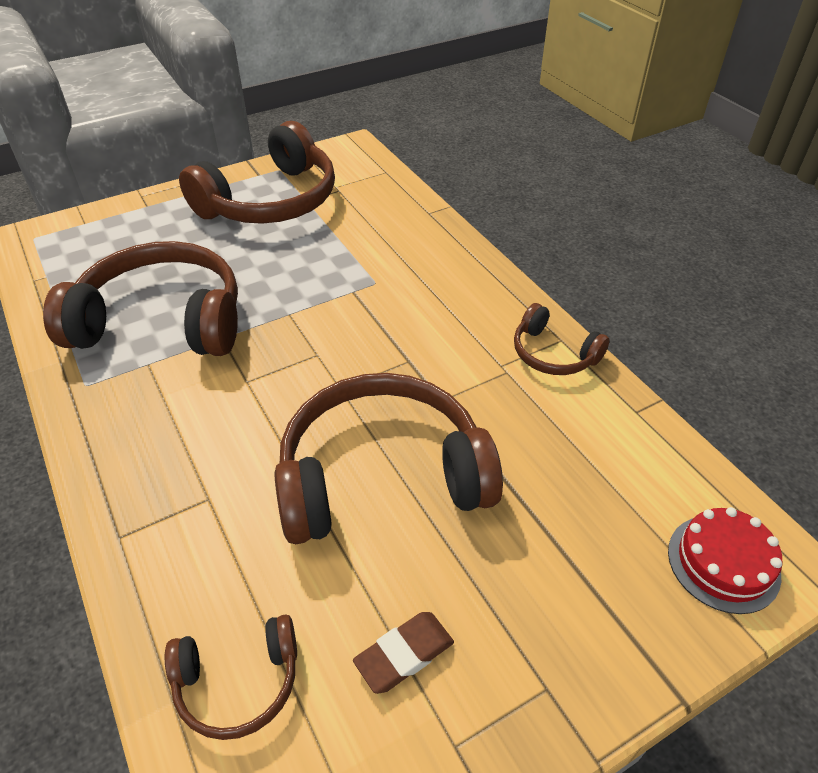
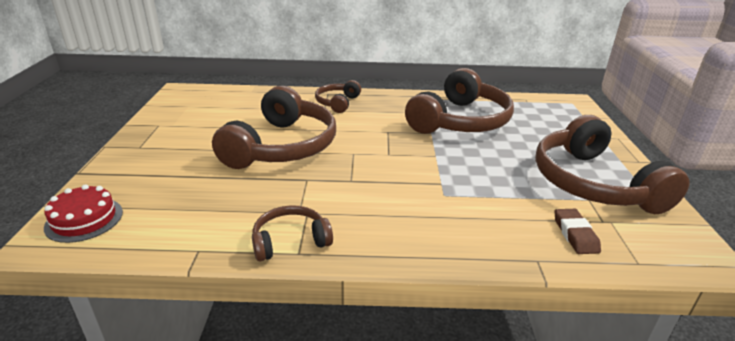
camera: 120 degrees right, 15 degrees down
brown headphones [165,614,297,740] -> brown headphones moved to [315,80,361,113]
brown eraser [353,612,454,694] -> brown eraser moved to [555,209,601,254]

